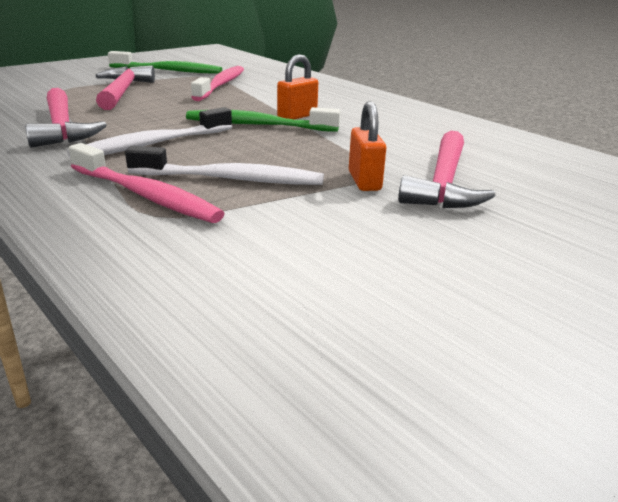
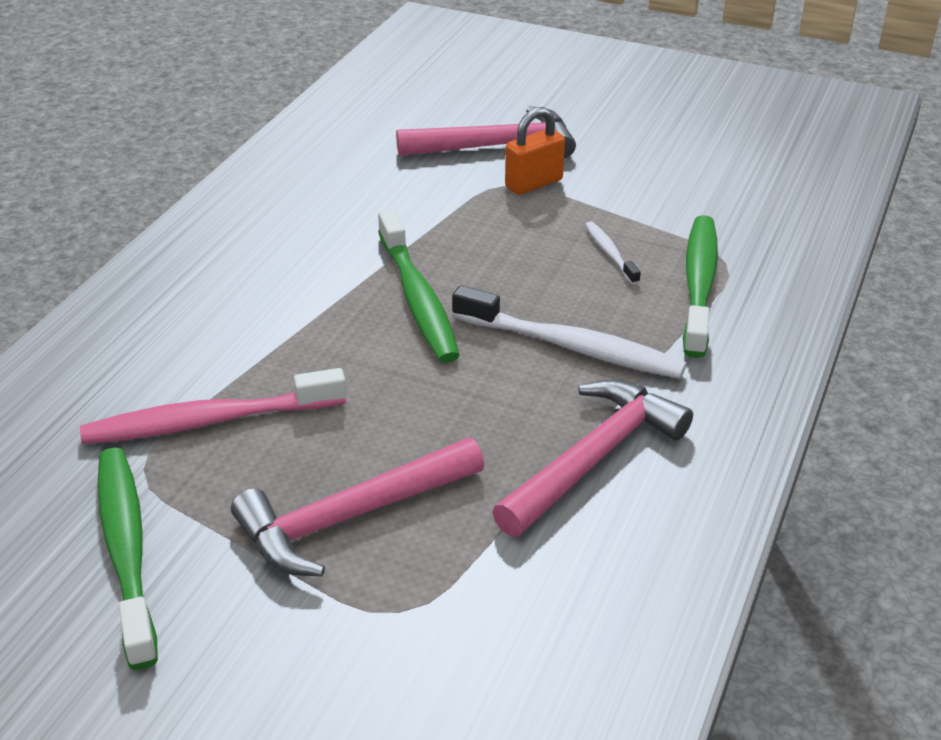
camera: 115 degrees left, 10 degrees up
pink toothbrush [68,143,225,223] -> green toothbrush [683,215,718,358]
white toothbrush [125,146,324,185] -> white toothbrush [585,221,641,285], size x0.50
orange padlock [277,54,318,120] -> none

